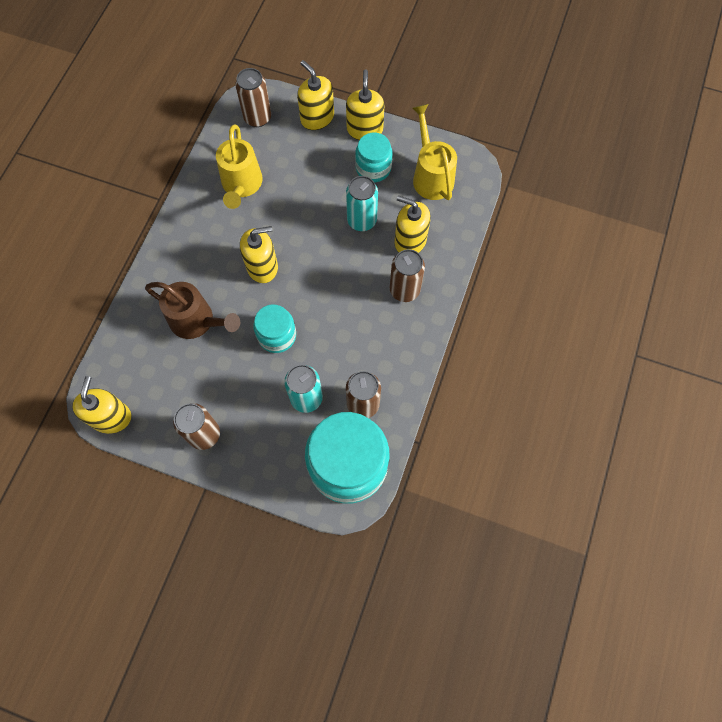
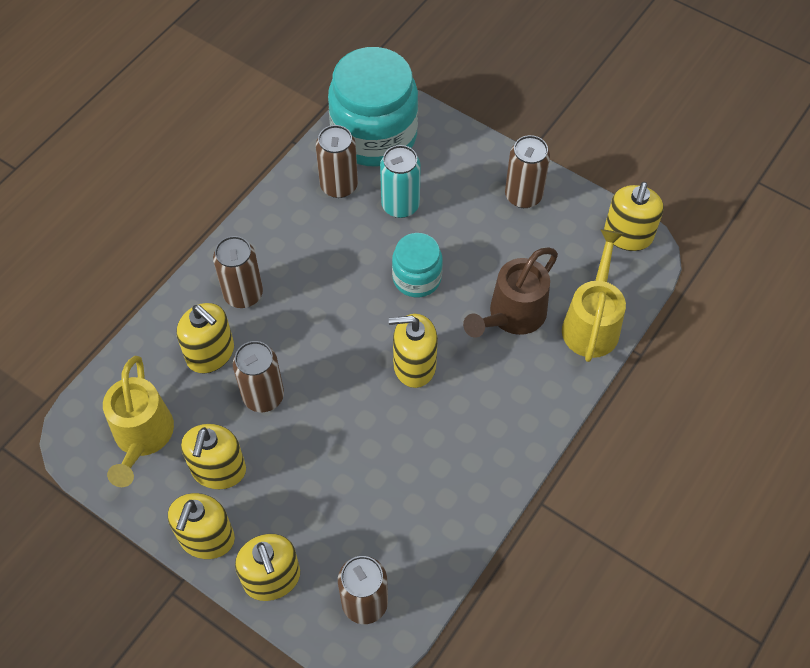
camera: 165 degrees left, 10 degrees down
brown watering can [145,282,240,339] -> brown watering can turned 90 degrees counterclockwise [463,248,558,338]
yellow watering can [216,124,263,209] -> yellow watering can moved to [562,229,626,362]
turquoise can [346,176,378,231] -> brown can [233,341,284,412]
turquoise jar [355,133,392,182] -> yellow soap dispenser [181,424,246,489]

